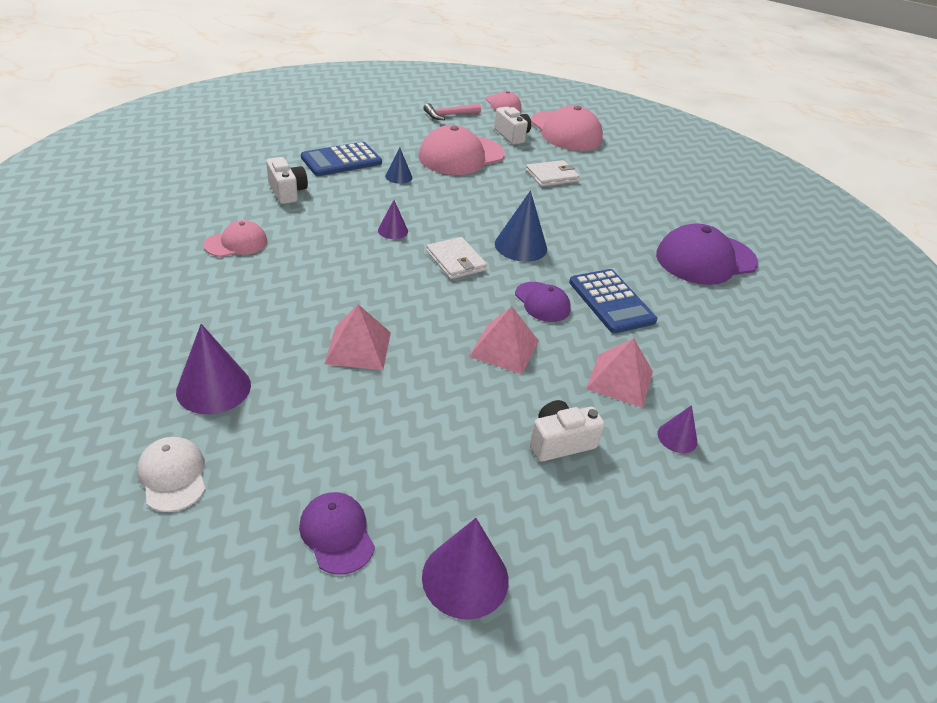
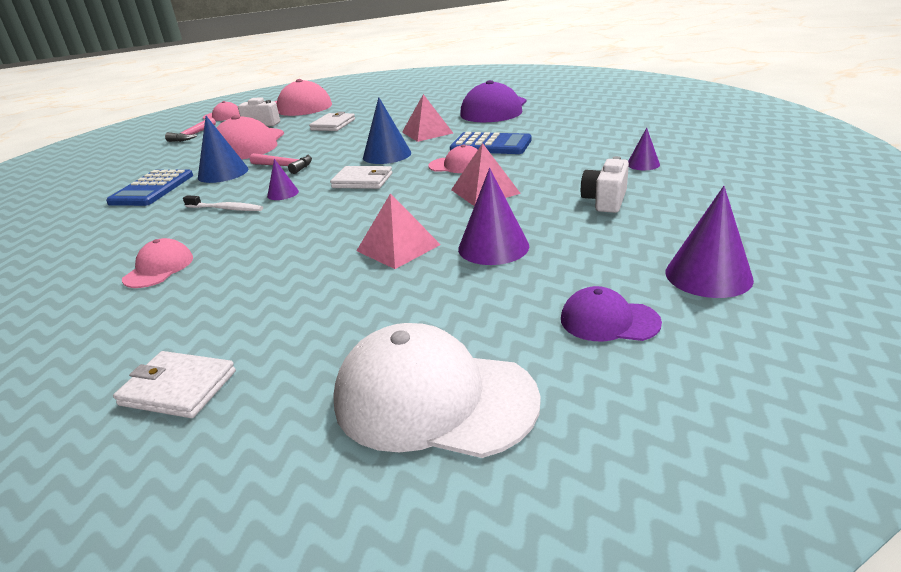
camera: 40 degrees left, 10 degrees down
white cap [137,437,205,512] -> white cap [333,323,541,458], size x1.87
purple cone [176,324,251,414] -> purple cone moved to [458,168,529,265]
white camera [266,157,308,204] -> none
blue cone [385,148,412,184] -> blue cone [198,116,249,183], size x1.76
purple cap [515,282,571,322] -> pink cap [428,145,478,173]
pink pyramid [586,338,653,408] -> pink pyramid moved to [402,94,453,142]
none -> white wallet [113,351,236,418]
none -> white toothbrush [183,195,263,211]
none -> pink hammer [250,153,312,174]

